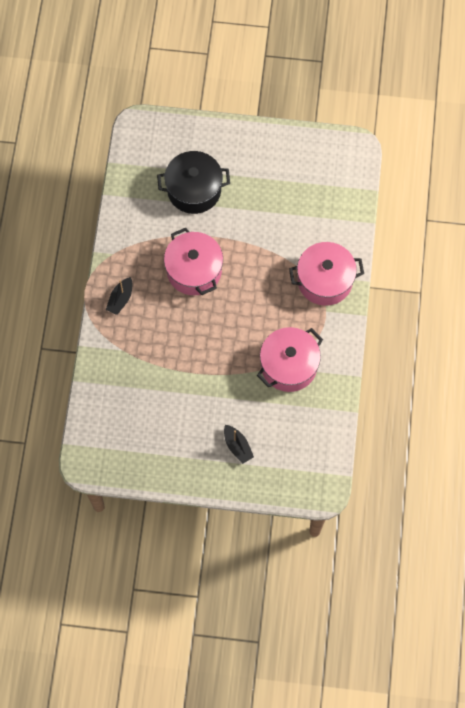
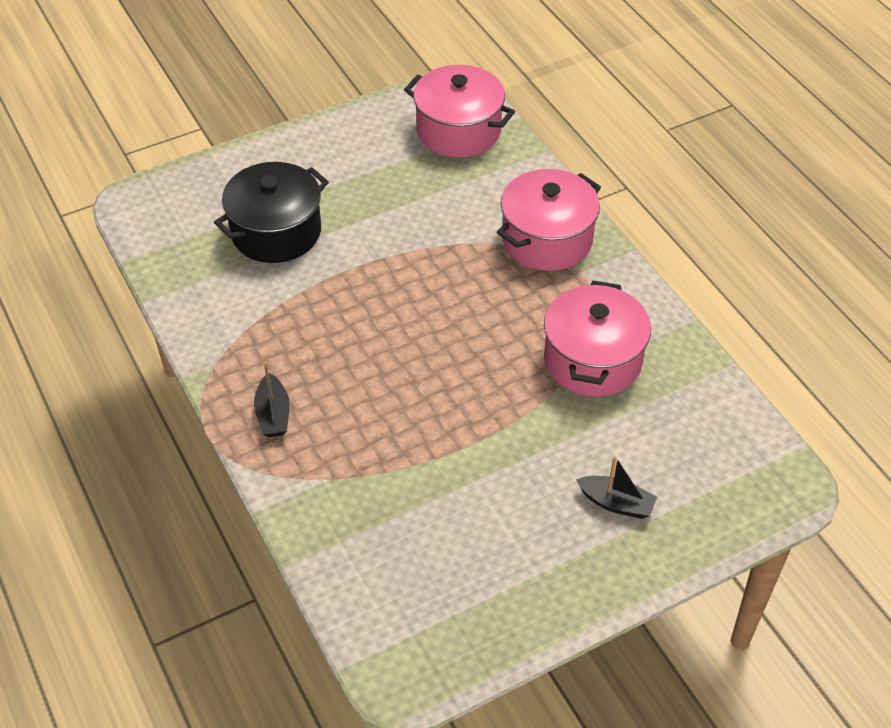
camera: 35 degrees left, 20 degrees down
pink pot [164,228,223,295] -> pink pot moved to [404,65,515,158]

